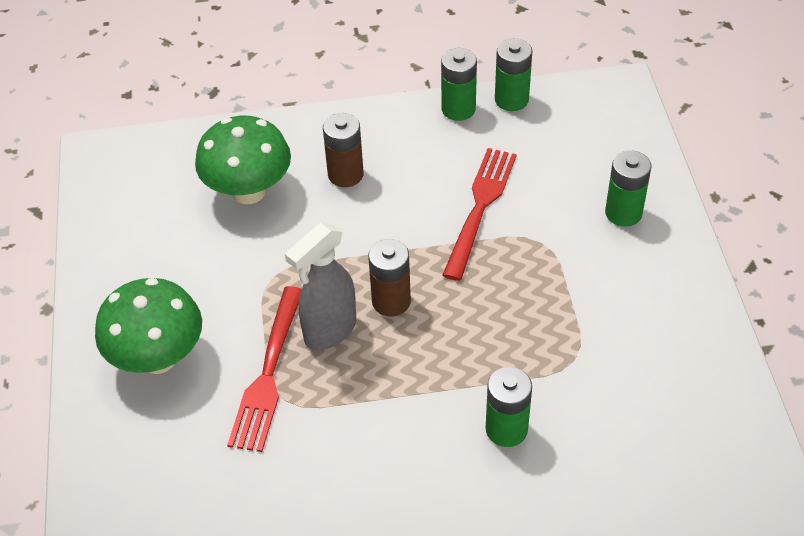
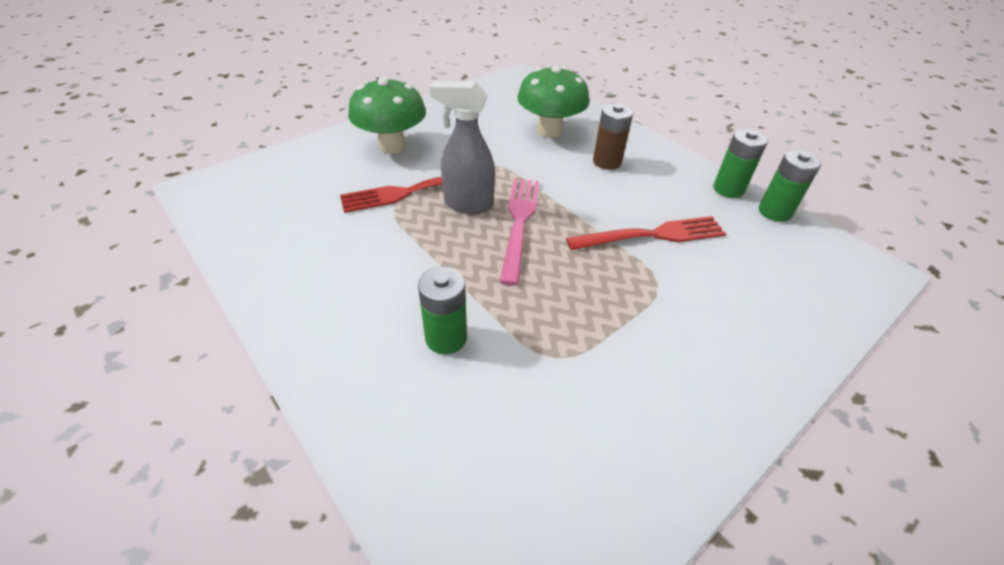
camera: 55 degrees right, 5 degrees down
brown battery [368,239,411,317] -> pink fork [500,178,539,286]
green battery [605,150,652,227] -> none

